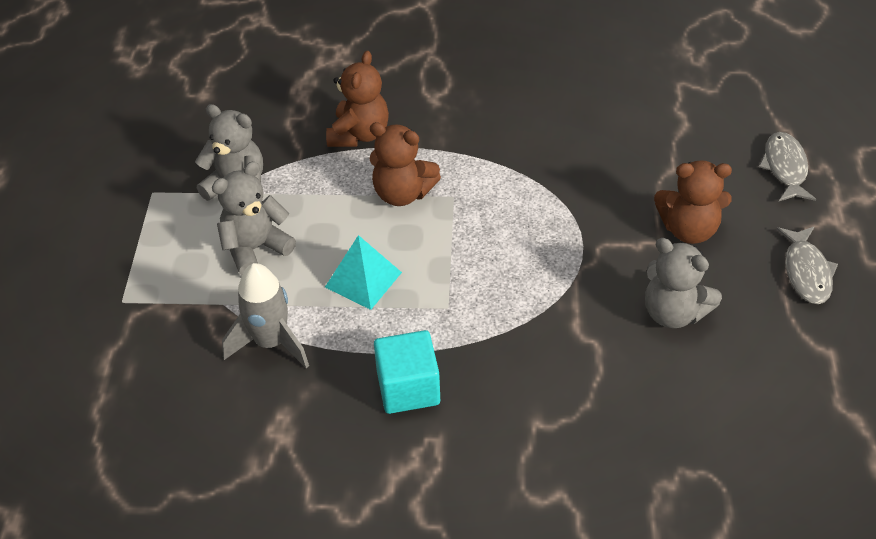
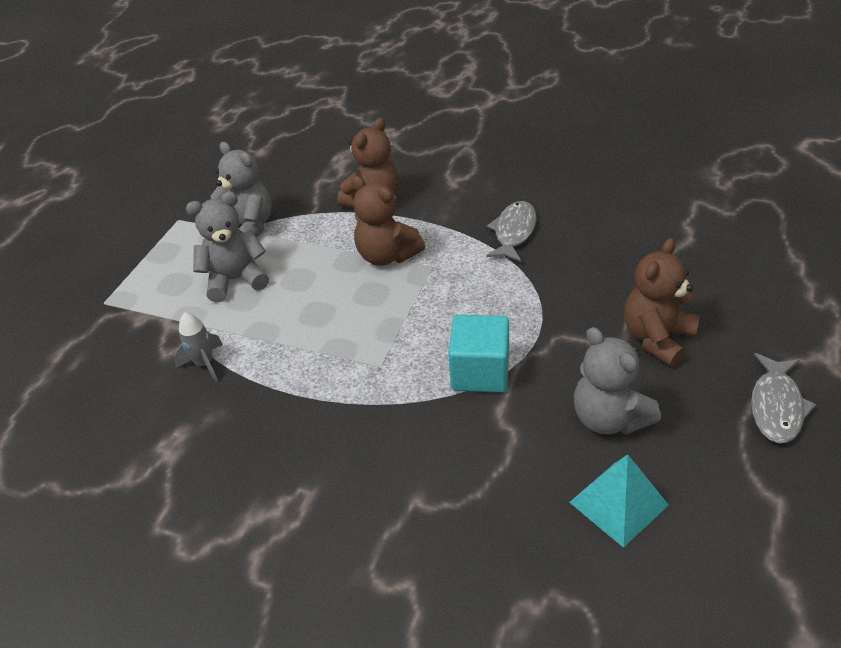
camera: 20 degrees right, 5 degrees down
grey rocket [222,263,309,369] -> grey rocket [173,312,223,382], size x0.61
turquoise pyramid [325,235,402,310] -> turquoise pyramid moved to [569,454,669,548]
turquoise cube [374,330,440,414] -> turquoise cube moved to [448,315,509,392]
brown teddy bear [654,160,732,244] -> brown teddy bear turned 105 degrees clockwise [624,238,700,367]
grey fish [759,132,816,201] -> grey fish moved to [486,201,537,262]

